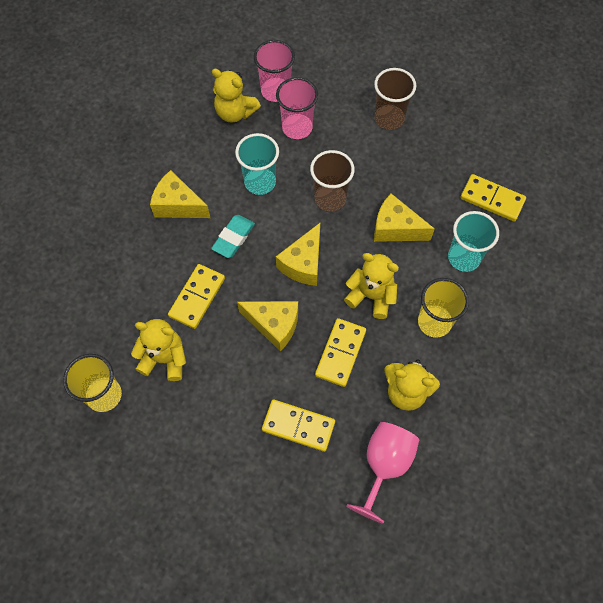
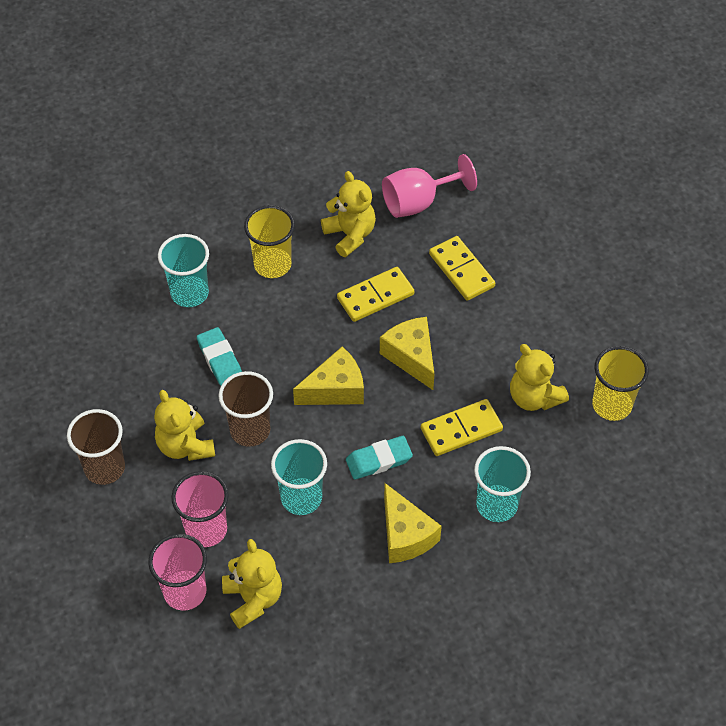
camera: 140 degrees left, 10 degrees down
yellow teddy bear [344,253,399,319] -> yellow teddy bear moved to [154,390,215,461]
yellow cheese [374,194,435,242] -> turquoise eraser [197,327,242,386]
yellow domino [460,174,526,222] -> none
none -> turquoise cup [474,446,531,522]

